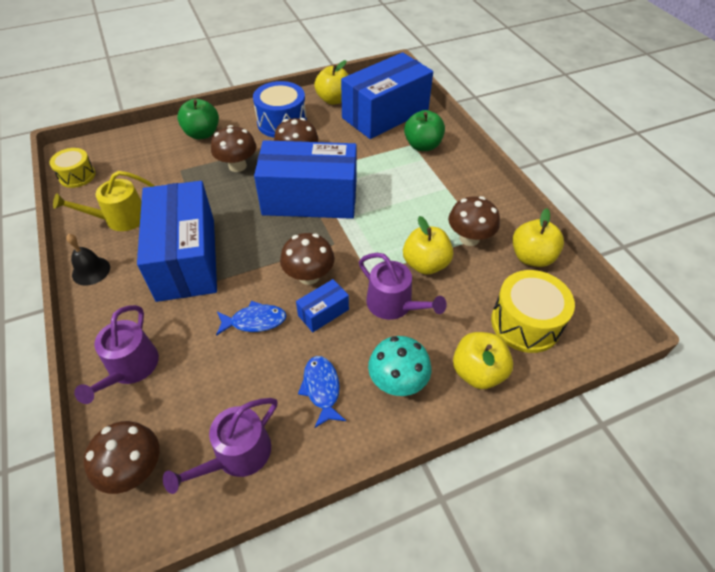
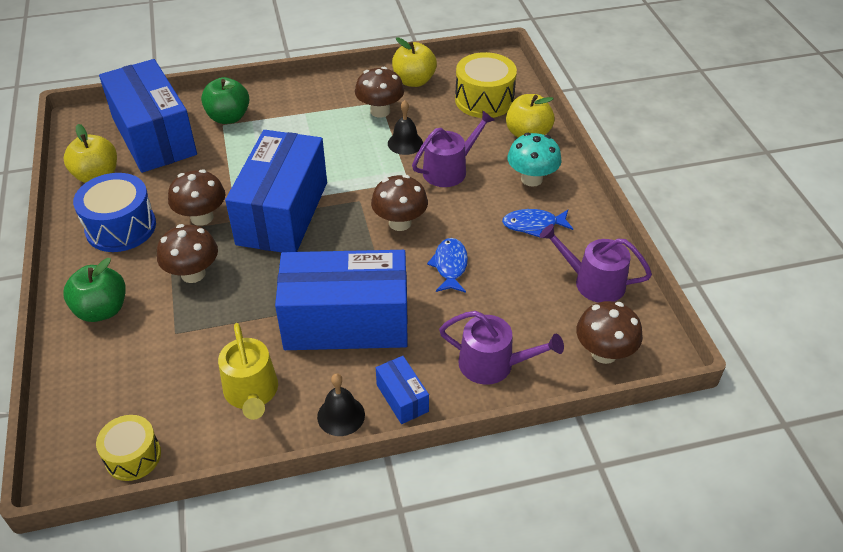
camera: 80 degrees left, 5 degrees down
purple watering can [163,398,277,494] -> purple watering can turned 150 degrees clockwise [540,224,652,303]
blue box [296,279,349,332] -> blue box moved to [376,356,429,424]
yellow apple [403,216,453,275] -> black bell [388,100,423,155]

